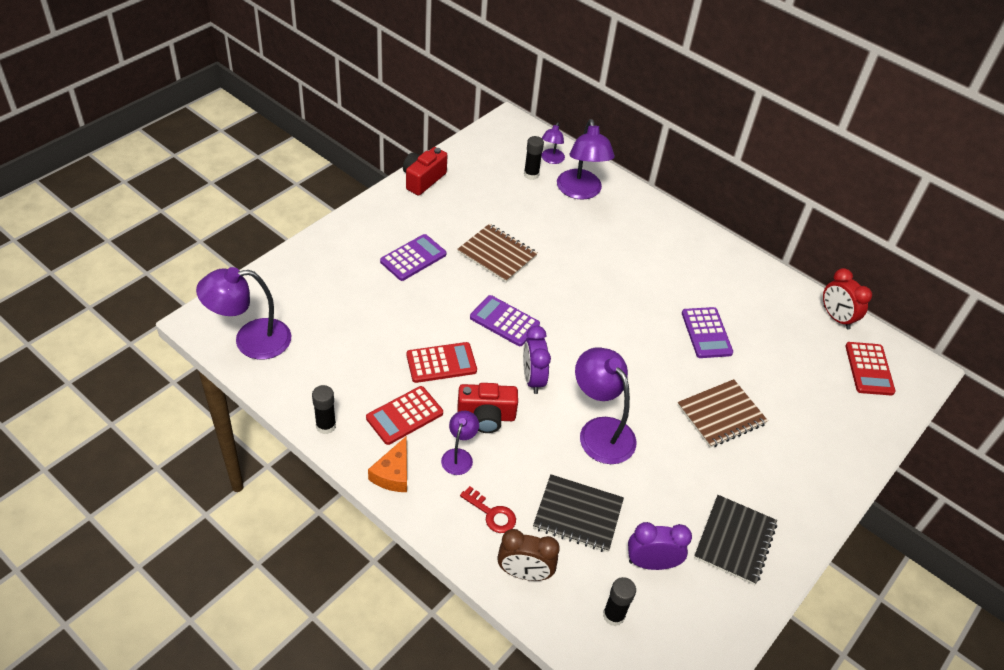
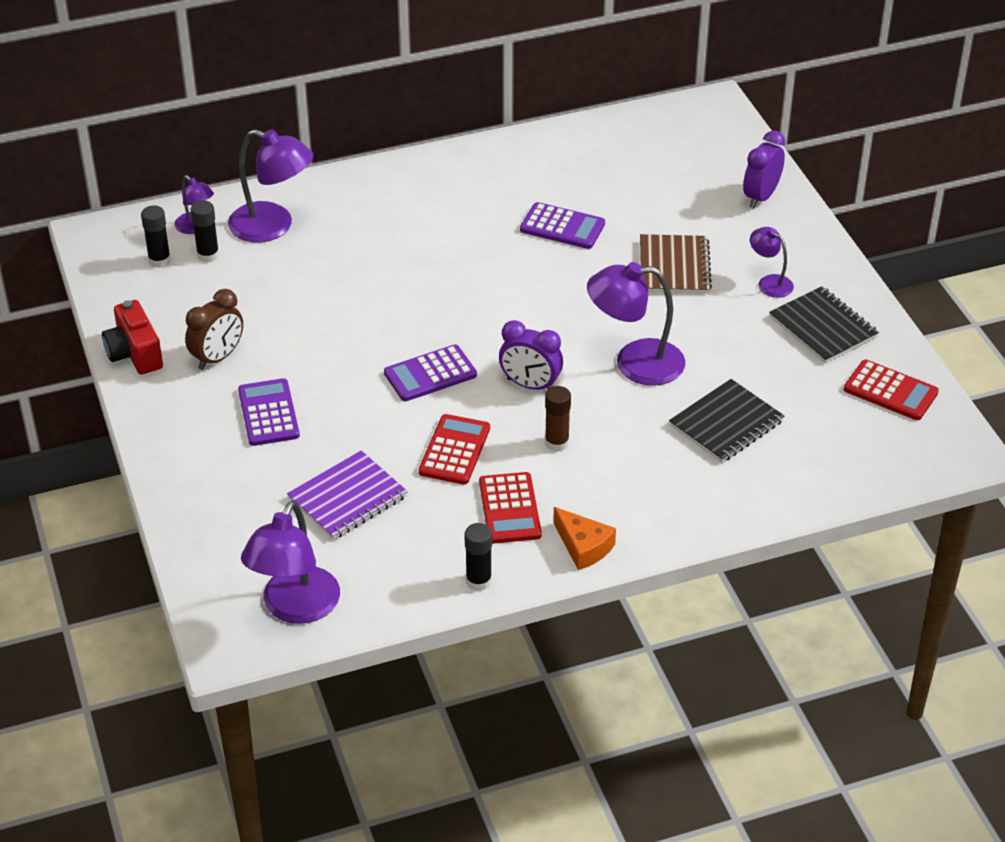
camera: 55 degrees left, 5 degrees down
purple lamp [441,411,479,475] -> purple lamp moved to [750,227,794,298]
brown notebook [457,224,538,283] -> none
red camera [457,383,518,433] -> brown glue stick [545,386,571,452]
red key [460,486,516,533] -> none
brown clock [497,529,560,581] -> brown clock moved to [185,289,243,370]
black glue stick [603,577,636,626] -> black glue stick moved to [141,205,171,268]
purple clock [628,522,692,570] -> purple clock moved to [743,131,785,208]
red clock [823,268,872,330] -> none
red calculator [845,342,896,396] -> red calculator moved to [844,360,939,420]
none -> purple notebook [287,450,408,540]

